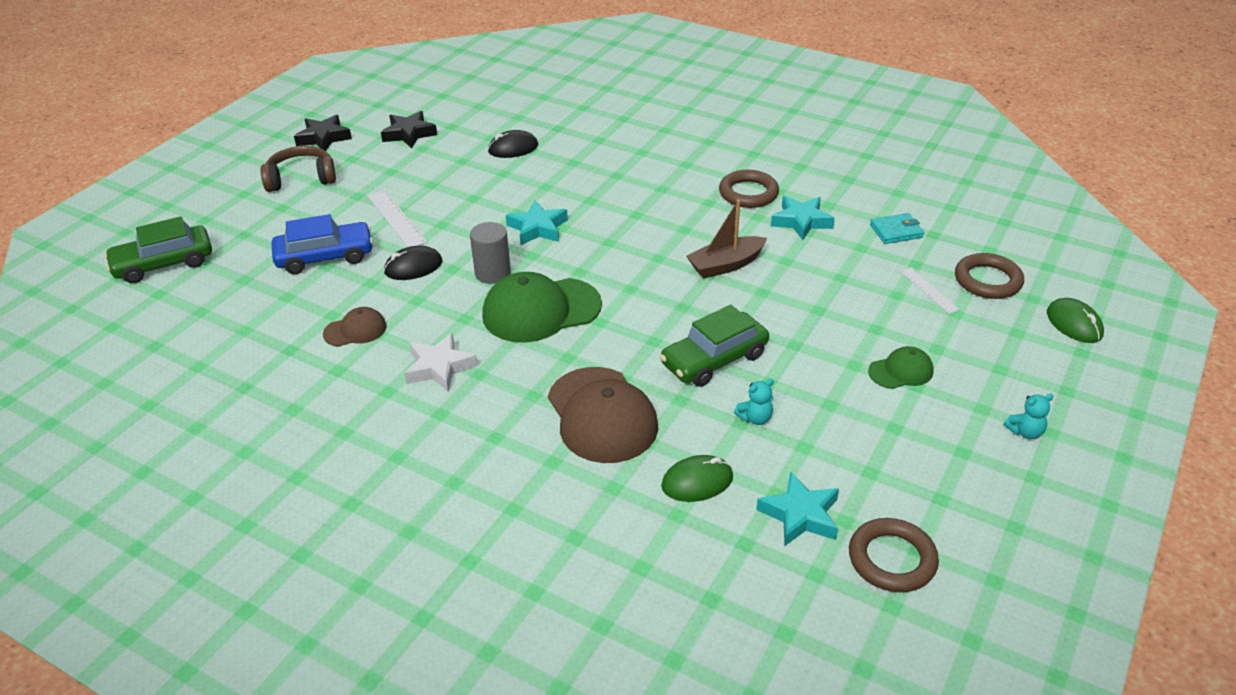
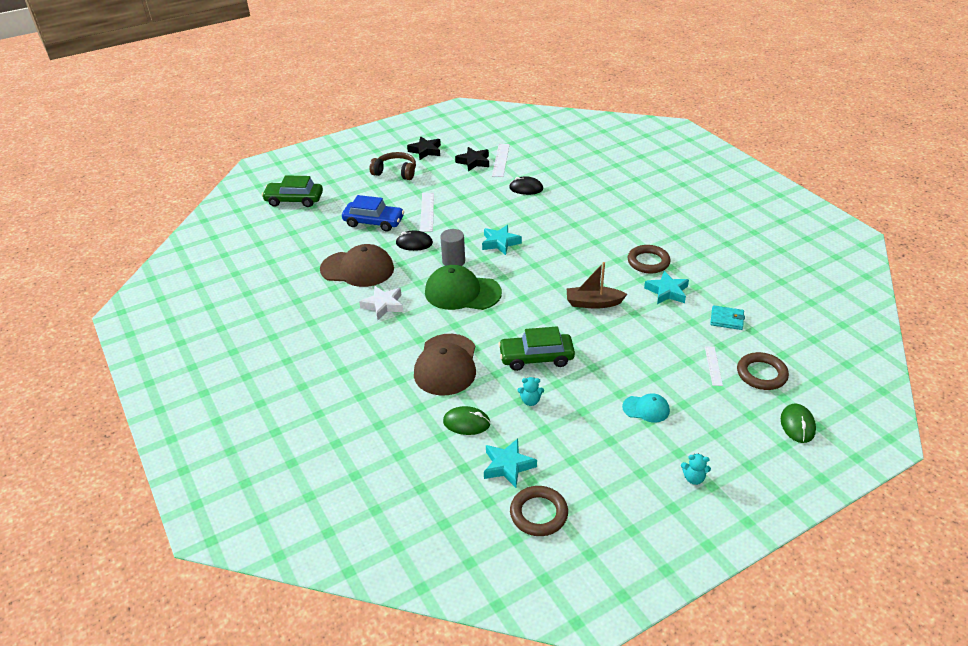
camera: 30 degrees right, 0 degrees up
brown cap [323,307,386,347] -> brown cap [320,244,394,287], size x1.96
green cap [868,346,934,389] -> turquoise cap [622,393,670,423]
none -> white ruler [492,144,510,177]

